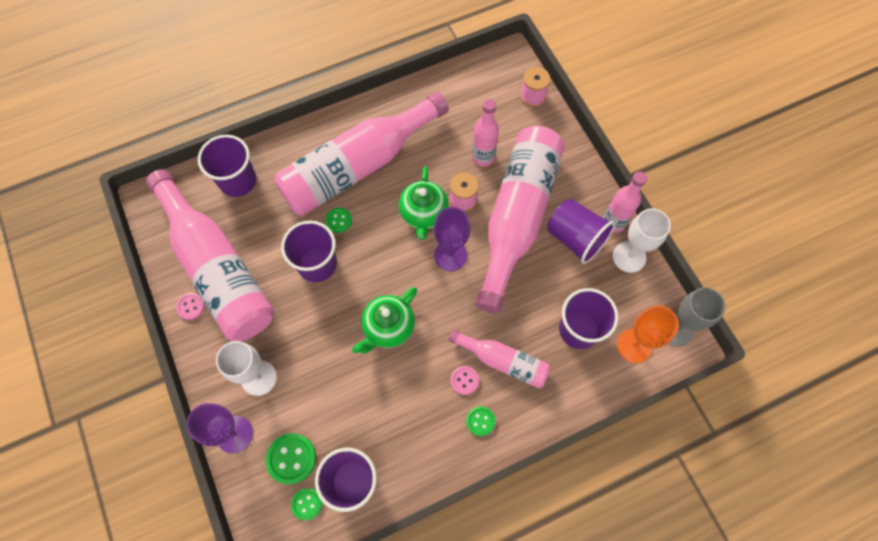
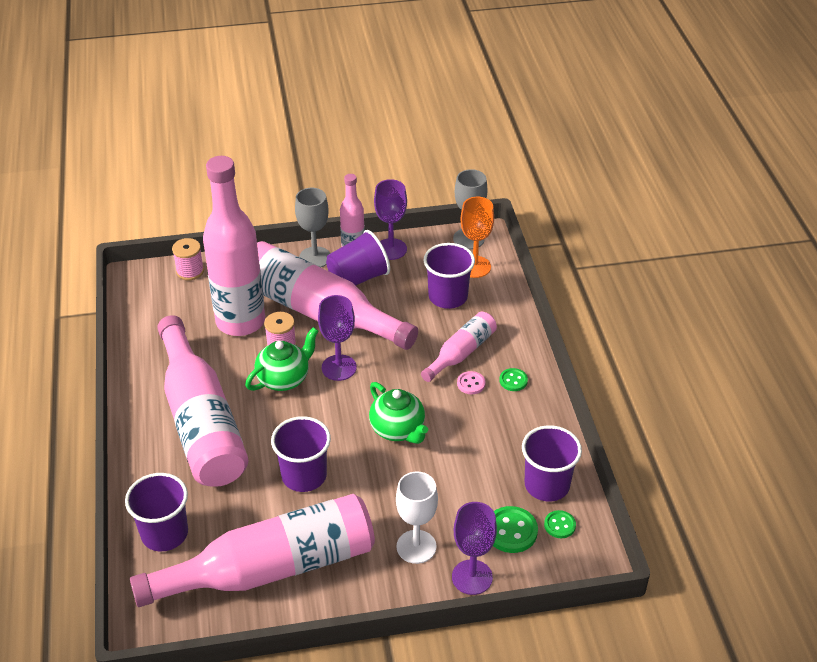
camera: 75 degrees left, 25 degrees down
pink button [176,293,205,320] -> none
green button [326,208,352,233] -> none
green teapot [399,166,449,240] -> green teapot turned 60 degrees counterclockwise [245,327,318,391]
pink bottle [472,99,499,166] -> pink bottle [203,156,265,336], size x2.01
white goblet [613,208,671,273] -> purple goblet [374,179,407,260]
none -> grey goblet [295,188,330,268]

